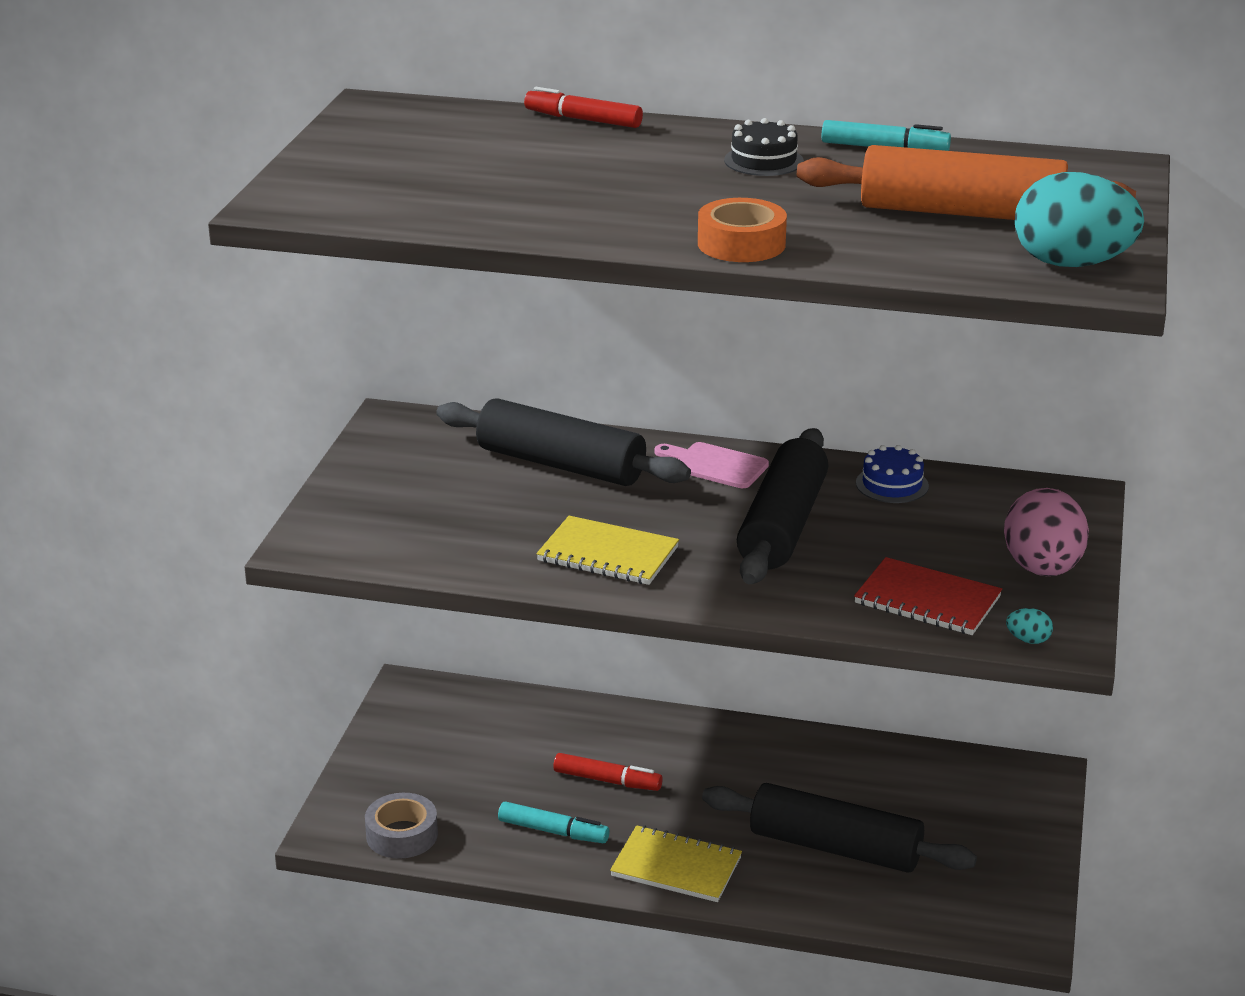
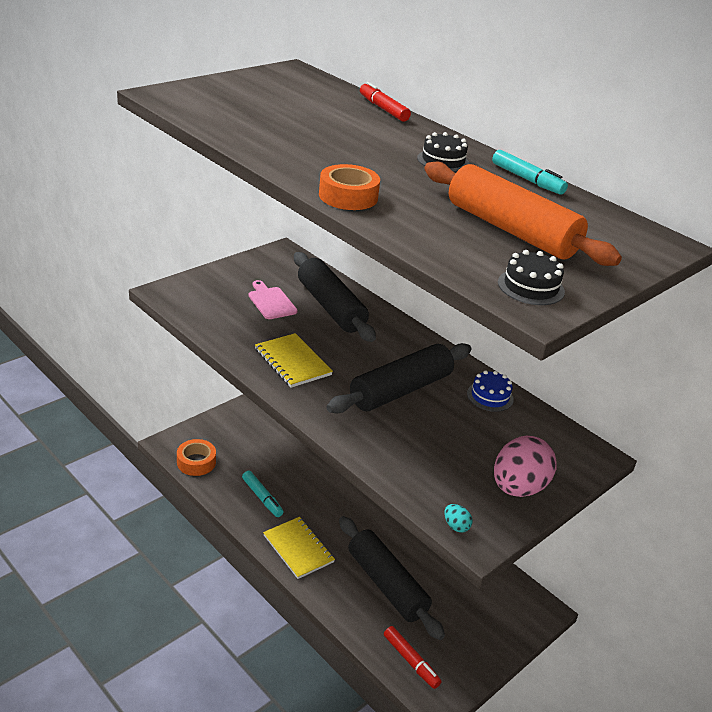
camera: 30 degrees right, 5 degrees up
grey tape [365,793,438,859] -> orange tape [177,439,216,476]
red marker [553,753,663,791] -> red marker moved to [384,626,442,689]
pink cutting board [654,442,769,488] -> pink cutting board moved to [249,280,297,319]
red notebook [854,557,1002,635] -> none
turquoise egg [1015,172,1144,267] -> black cake [498,250,565,305]

